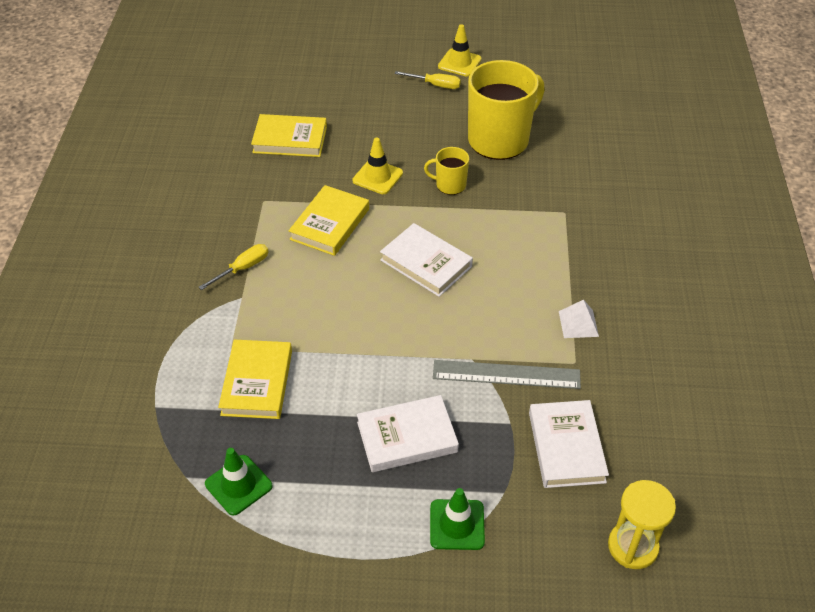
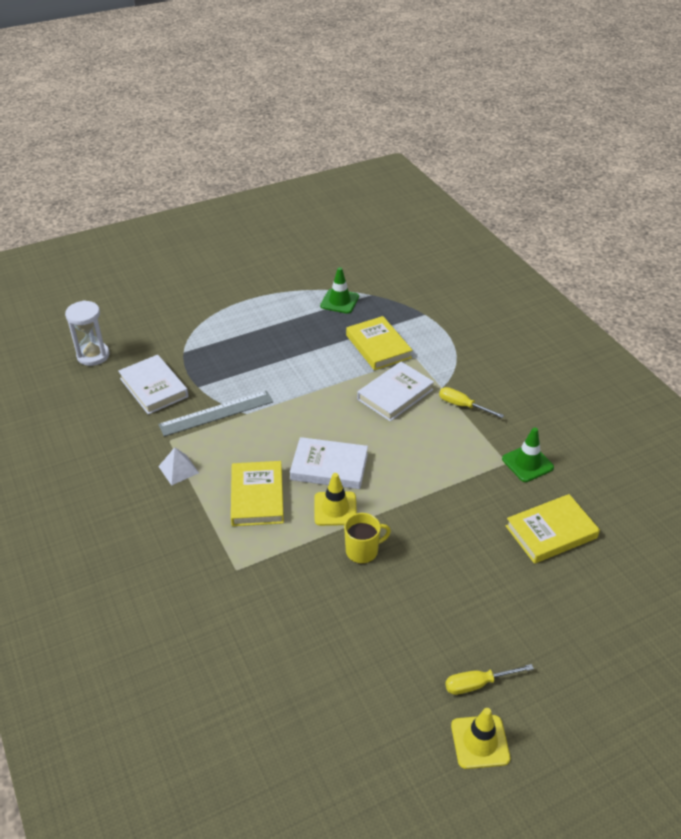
camera: 150 degrees right, 5 degrees down
yellow screwdriver [199,244,268,290] -> yellow screwdriver turned 105 degrees clockwise [439,387,504,418]
yellow book [289,185,369,256] -> yellow book moved to [231,461,284,526]
yellow traffic cone [352,138,403,194] -> yellow traffic cone moved to [315,473,357,526]
white book [357,395,459,472] -> white book moved to [357,362,434,421]
green traffic cone [430,488,485,550] -> green traffic cone moved to [502,427,554,482]
yellow mug [468,60,545,160] -> none
yellow hourglass [608,480,676,569] -> white hourglass [65,300,110,366]

